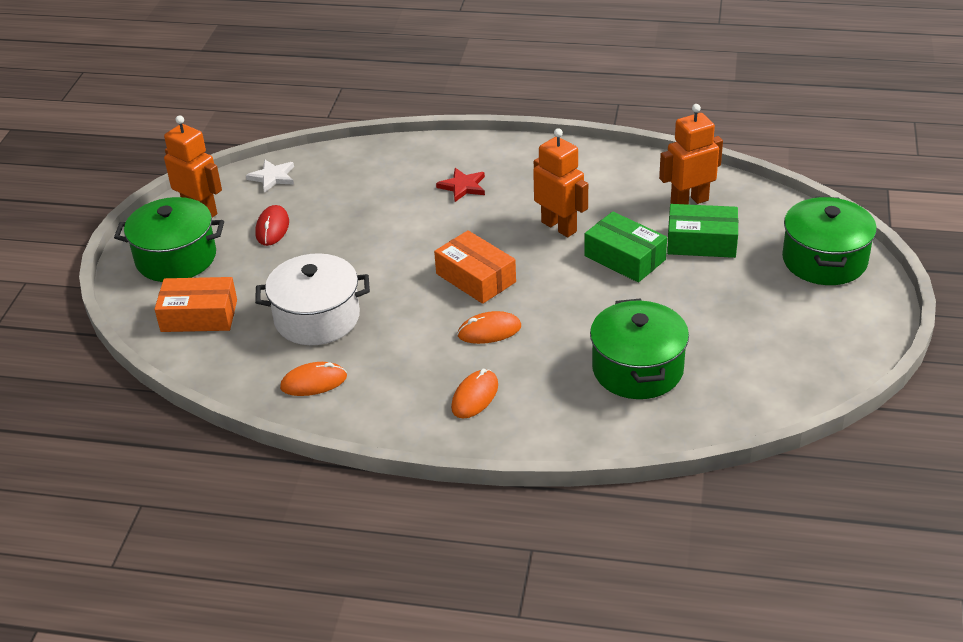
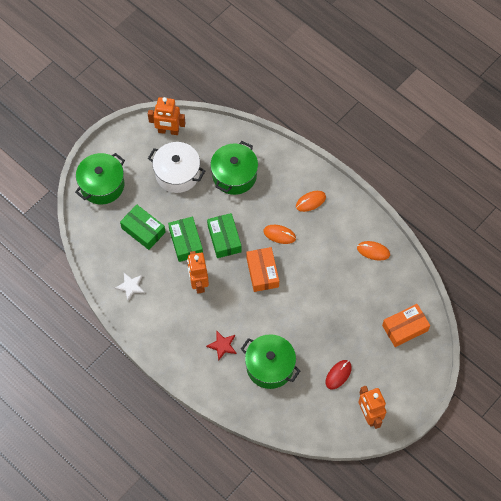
camera: 150 degrees left, 25 degrees up
green pot [114,197,224,282] -> green pot moved to [241,334,300,389]
orange box [155,277,237,332] -> orange box turned 60 degrees counterclockwise [382,304,430,347]
white star [246,160,294,193] -> white star moved to [115,273,145,301]
white pot [255,253,370,345] -> white pot moved to [148,142,205,193]
orange robot [659,104,723,205] -> orange robot moved to [148,97,185,135]
none -> green box [207,213,242,258]

